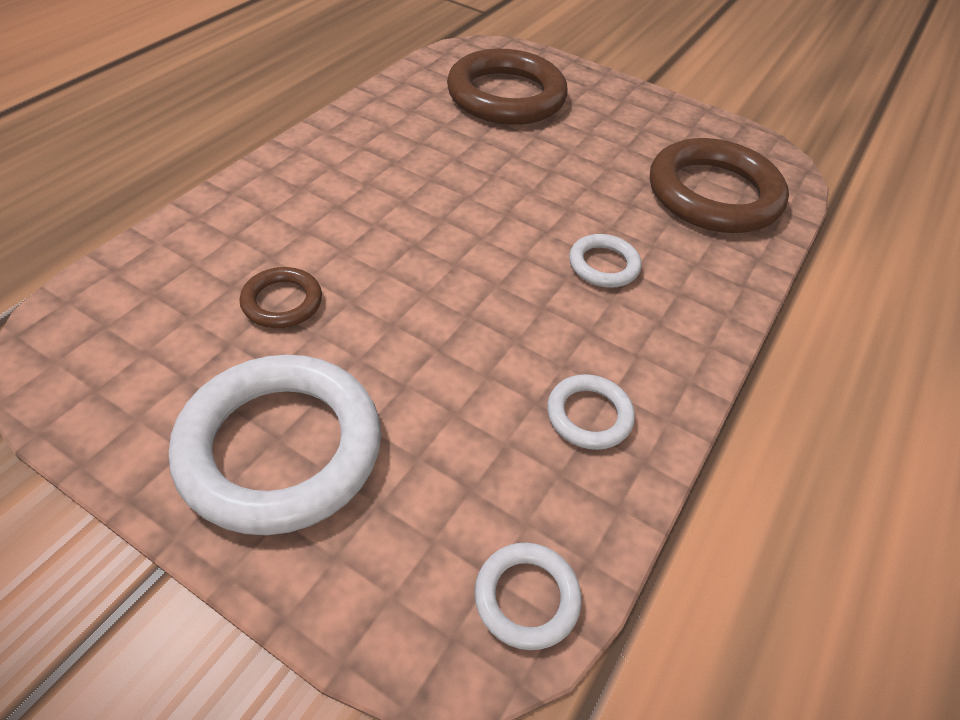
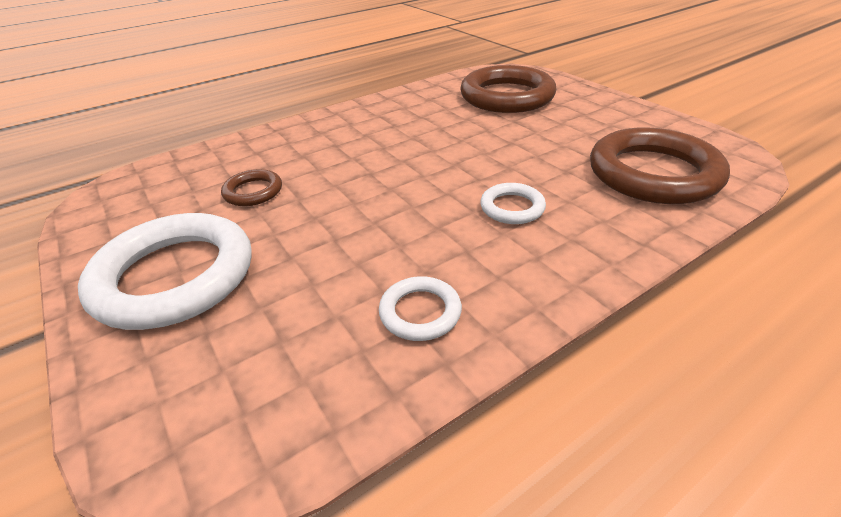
camera: 30 degrees right, 10 degrees down
white ring [474,542,581,650] -> none

